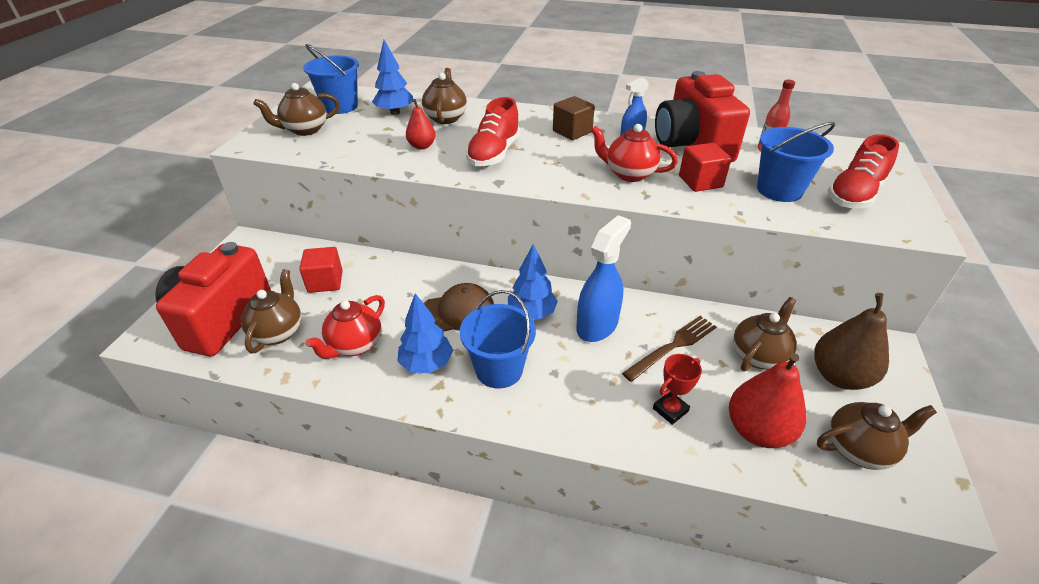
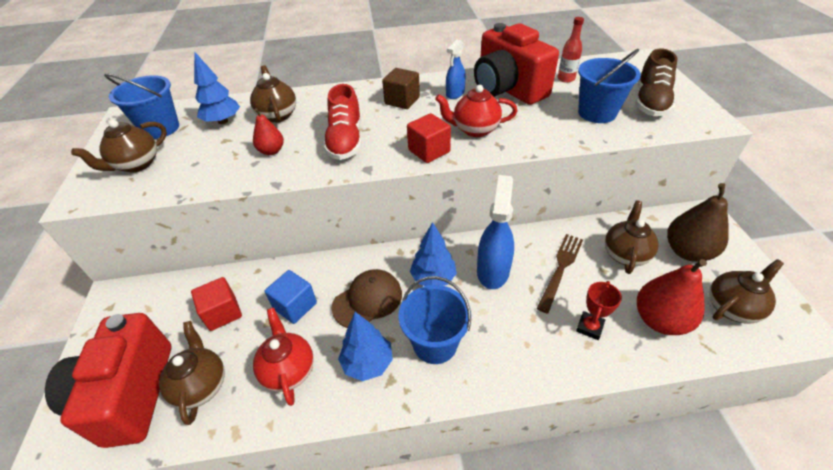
camera: 20 degrees left, 5 degrees up
red teapot [305,295,385,359] -> red teapot turned 150 degrees clockwise [253,308,314,406]
red cube [679,143,731,192] -> red cube moved to [407,113,451,163]
red shoe [828,134,899,208] -> brown shoe [636,49,677,116]
none -> blue cube [265,270,317,324]

